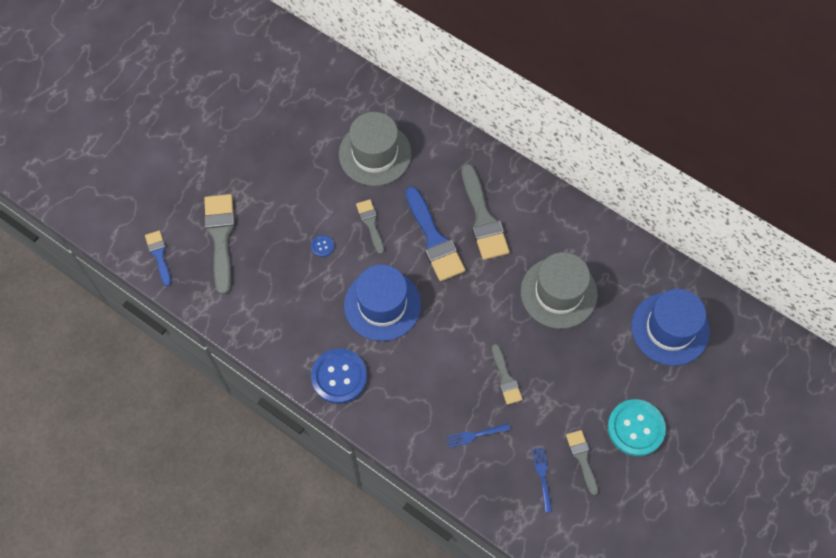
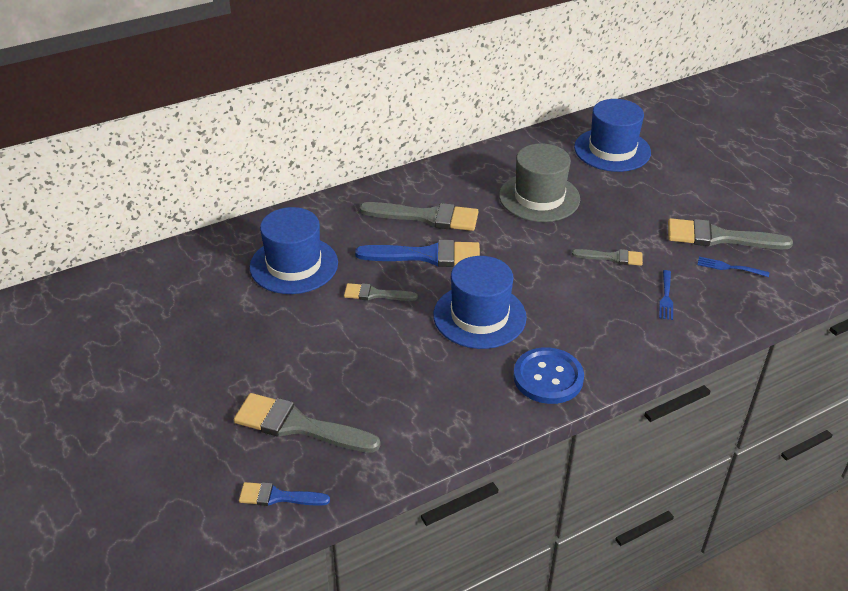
camera: 65 degrees left, 25 degrees down
blue button [311,235,334,257] -> none
grey hat [339,112,411,186] -> blue hat [250,207,338,294]
grey brush [566,430,598,495] -> grey brush [668,218,793,249], size x1.78
turquoise button [608,399,666,456] -> none

